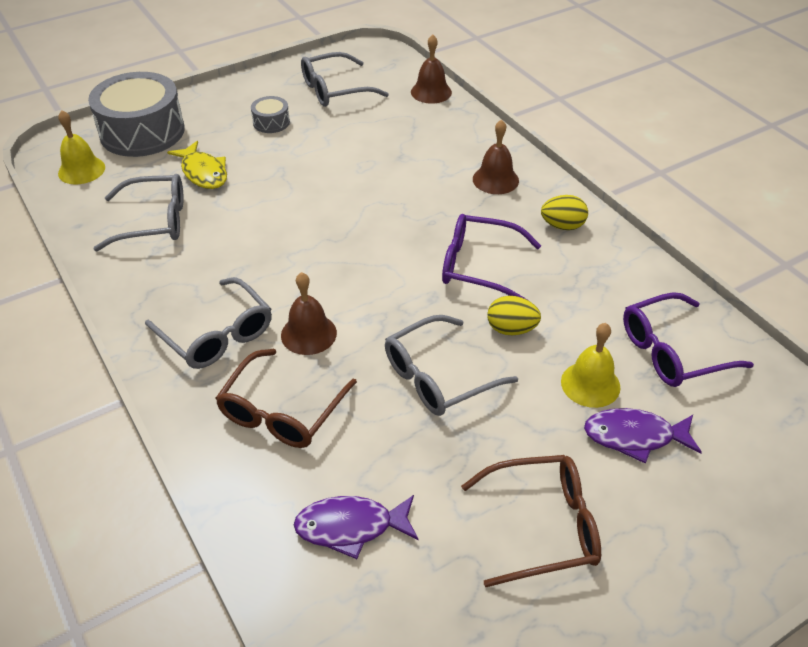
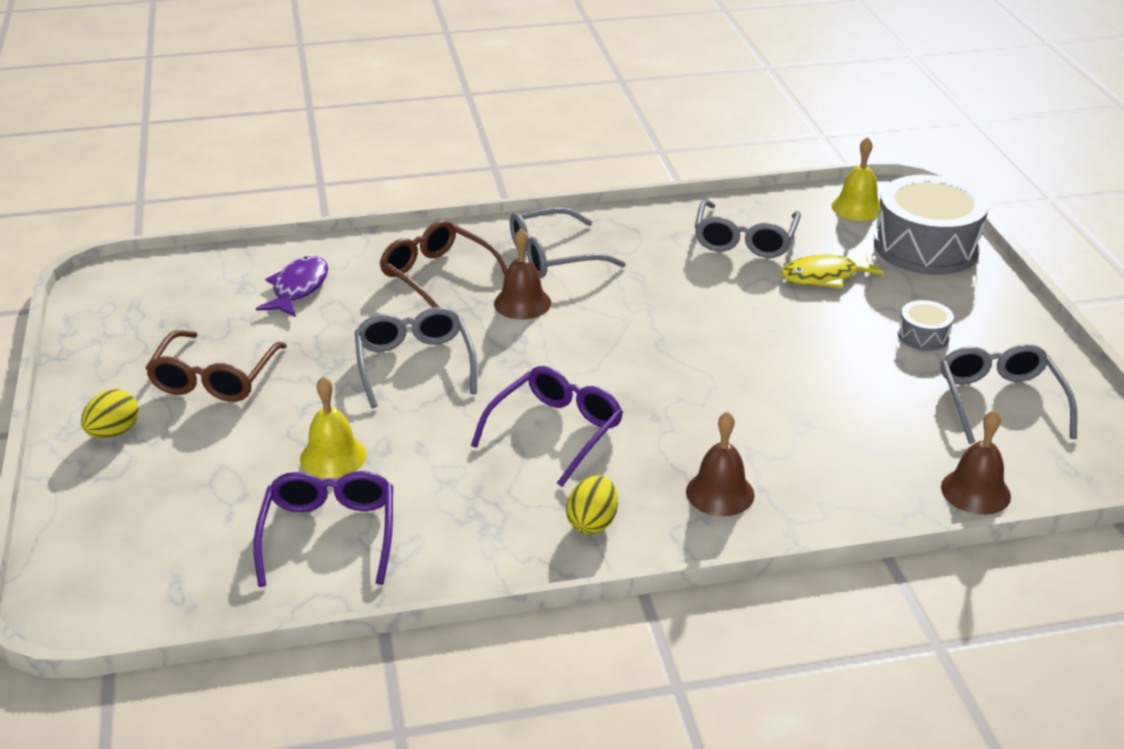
camera: 110 degrees right, 10 degrees down
yellow egg [487,296,541,335] -> yellow egg moved to [81,389,138,438]
purple fish [584,408,702,464] -> none

